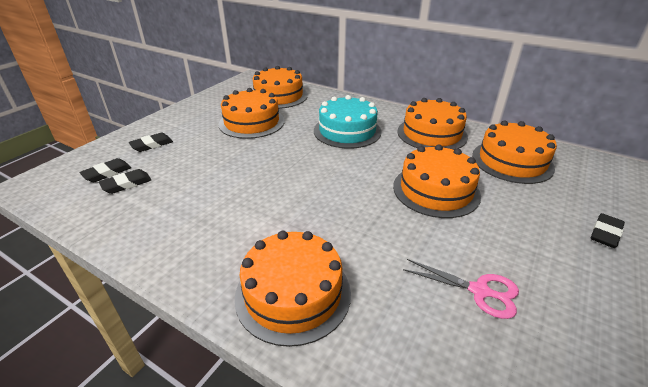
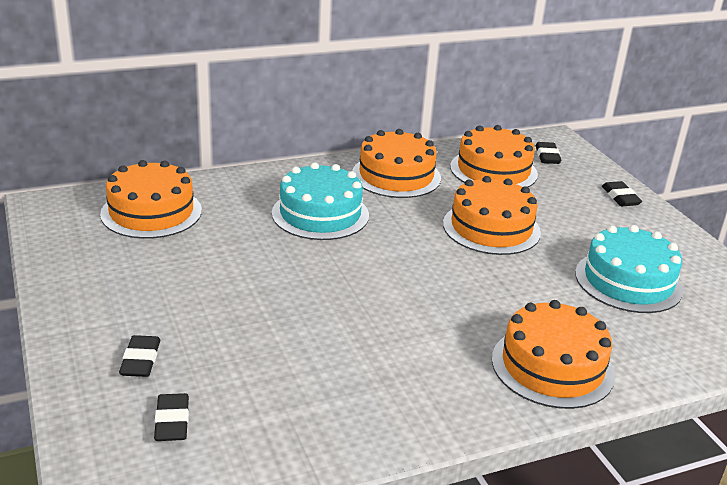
camera: 55 degrees left, 5 degrees down
black eraser [99,169,151,194] -> black eraser moved to [536,142,561,164]
orange cake [218,88,285,139] -> none
pink scissors [403,259,519,319] -> turquoise cake [575,225,683,313]

